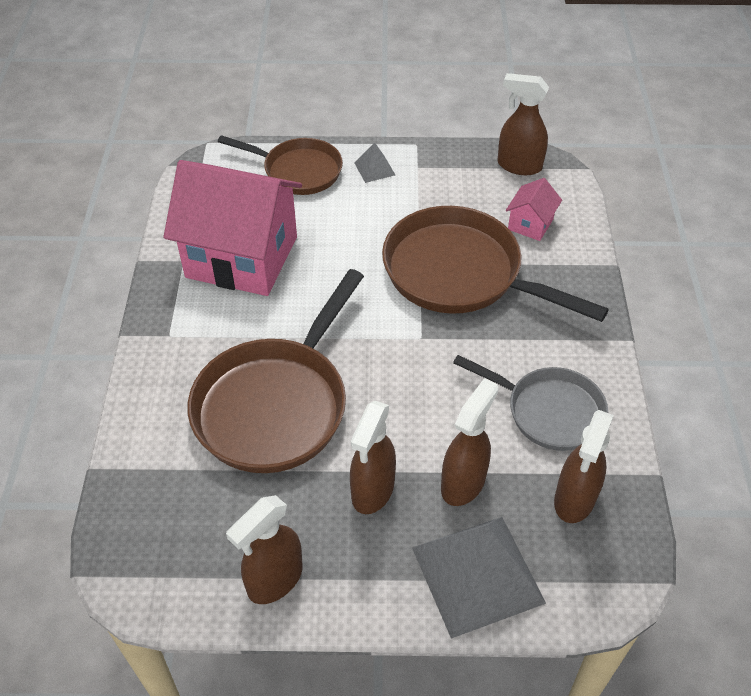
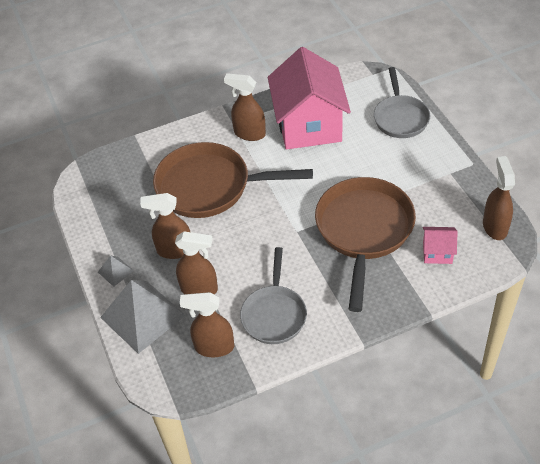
camera: 70 degrees right, 0 degrees up
brown pan [218,135,343,195] -> grey pan [374,67,430,138]
brown spray bottle [226,495,302,604] -> brown spray bottle moved to [224,73,266,141]
grey pyramid [354,143,395,183] -> grey pyramid moved to [98,255,134,287]

